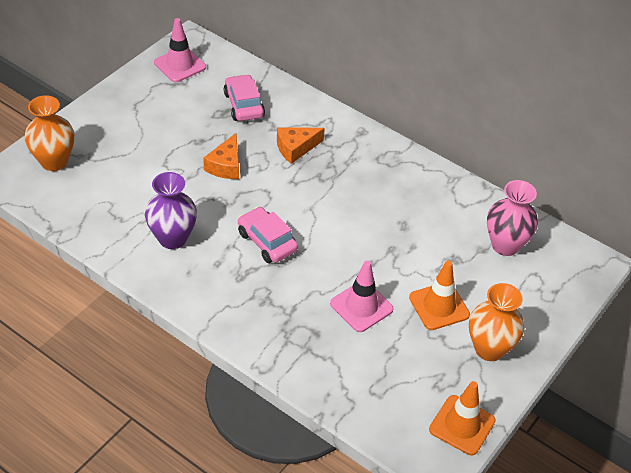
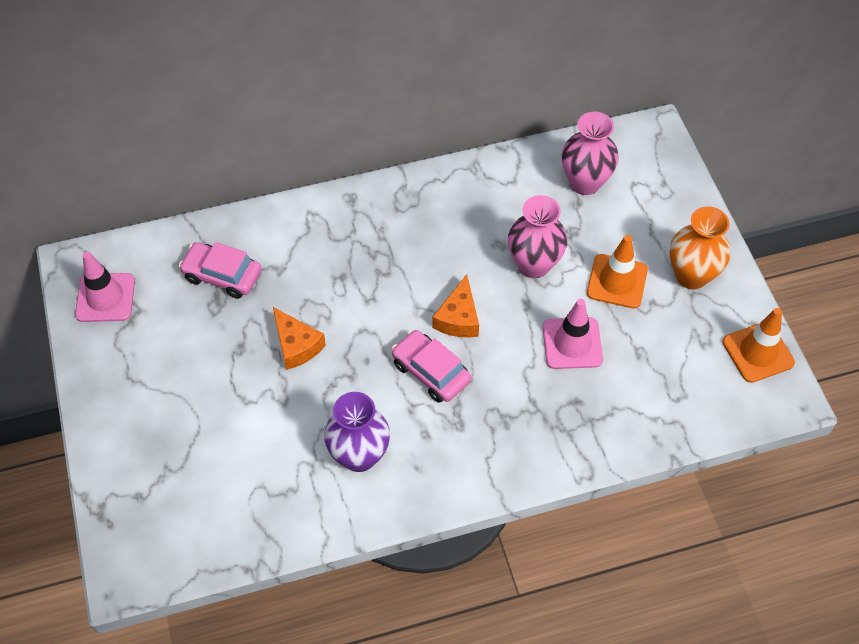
camera: 50 degrees left, 10 degrees up
orange vase [25,95,74,171] -> none
pink car [238,207,298,263] -> pink car turned 45 degrees clockwise [392,330,471,403]
orange cheese [277,128,325,164] -> orange cheese moved to [433,274,479,337]
none -> pink vase [508,195,567,278]

